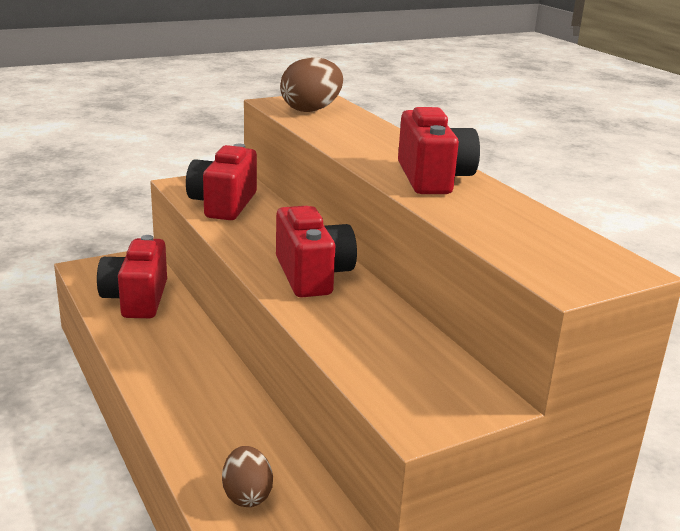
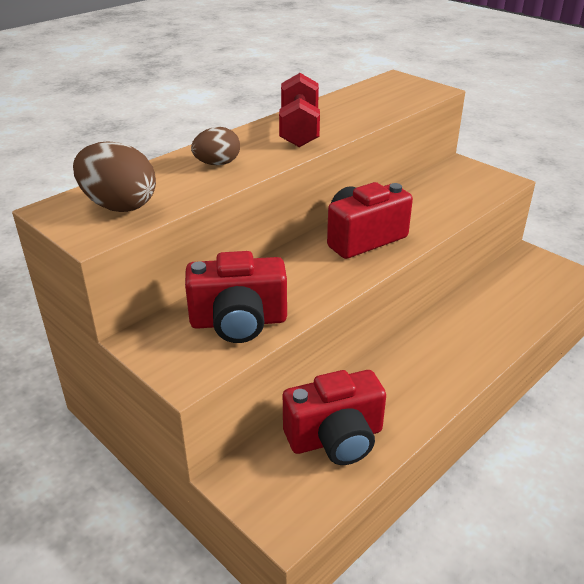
camera: 105 degrees left, 10 degrees up
brown egg [222,446,273,507] -> brown egg moved to [191,127,240,165]
red camera [398,107,480,194] -> red dumbbell [279,73,320,147]

